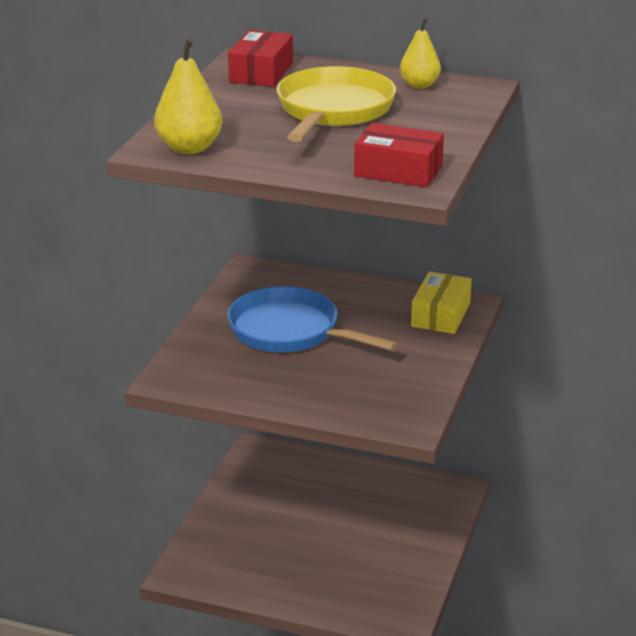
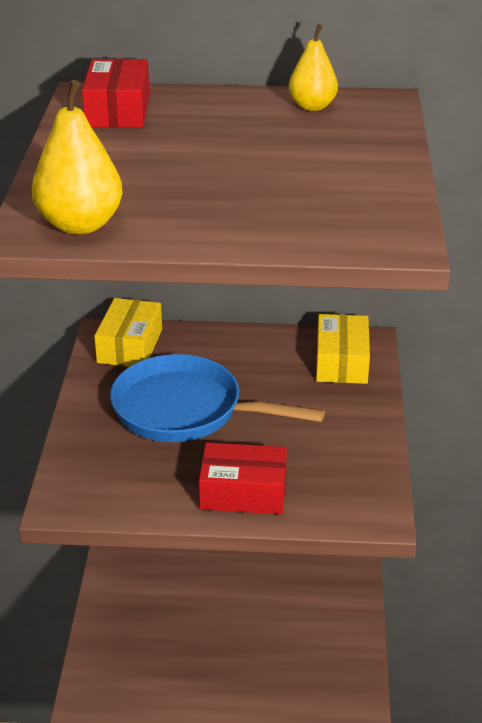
camera: 15 degrees left, 5 degrees up
yellow pan [276,66,396,142] -> none
red box [354,123,444,187] -> red box moved to [199,442,287,515]
none -> yellow box [94,298,162,367]

